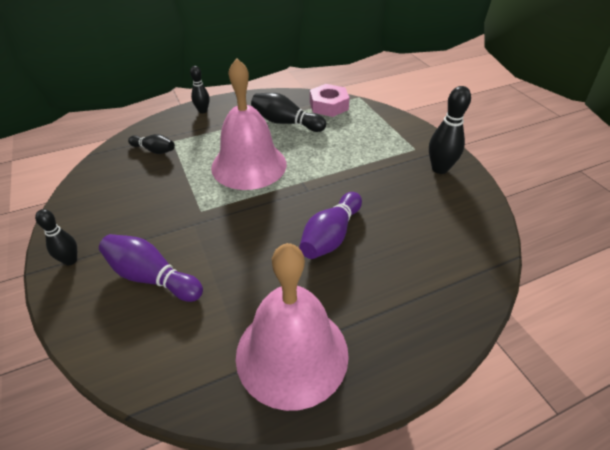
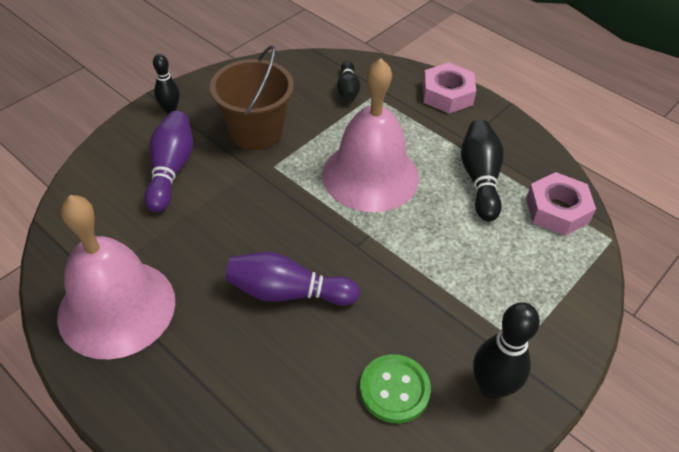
camera: 65 degrees right, 5 degrees up
black bowling pin [190,66,209,113] -> pink nut [423,63,476,114]
none -> brown bucket [210,46,294,150]
none -> green button [360,354,431,423]

